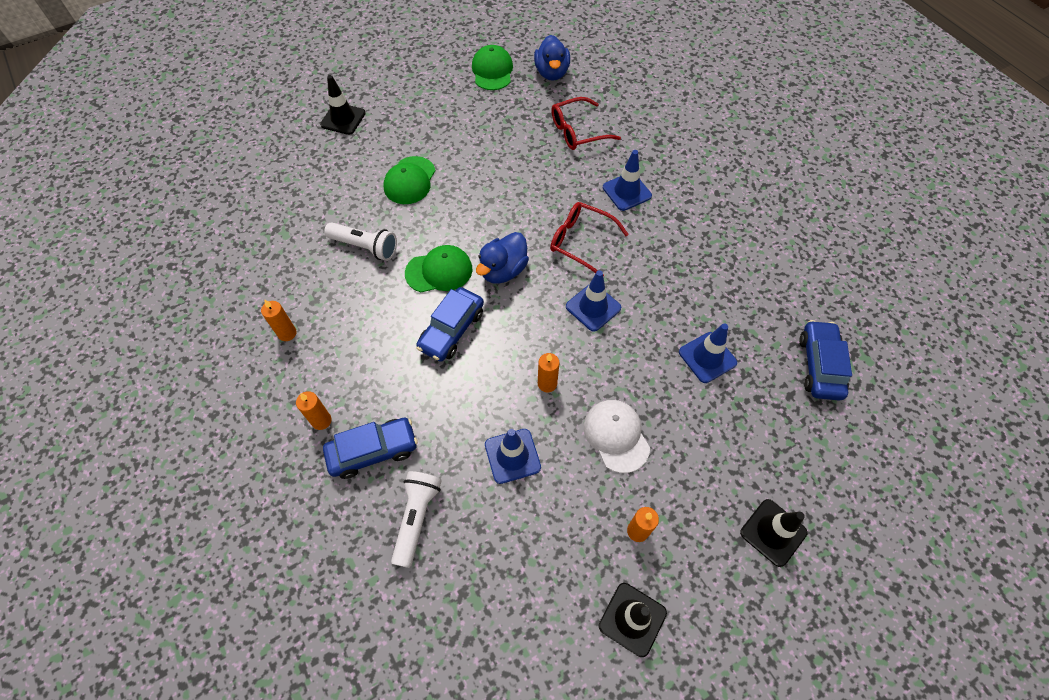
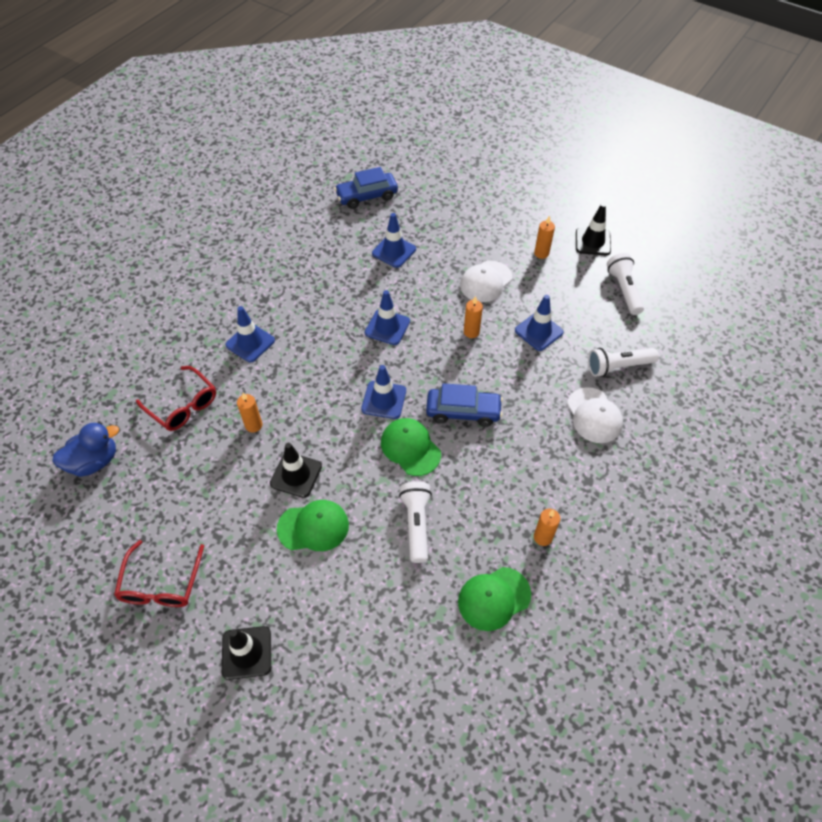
camera: 115 degrees left, 5 degrees down
orange candle [296,391,332,430] -> orange candle moved to [237,393,262,432]
blue car [323,418,418,479] -> white cap [567,387,623,443]
green cap [472,45,513,90] -> green cap moved to [458,567,531,631]
blue duck [476,232,529,284] -> blue traffic cone [361,365,406,419]
red glasses [550,202,629,276] -> red glasses moved to [114,540,204,607]
black traffic cone [740,499,807,567] -> black traffic cone moved to [270,443,322,498]
none -> white flashlight [607,253,644,315]

